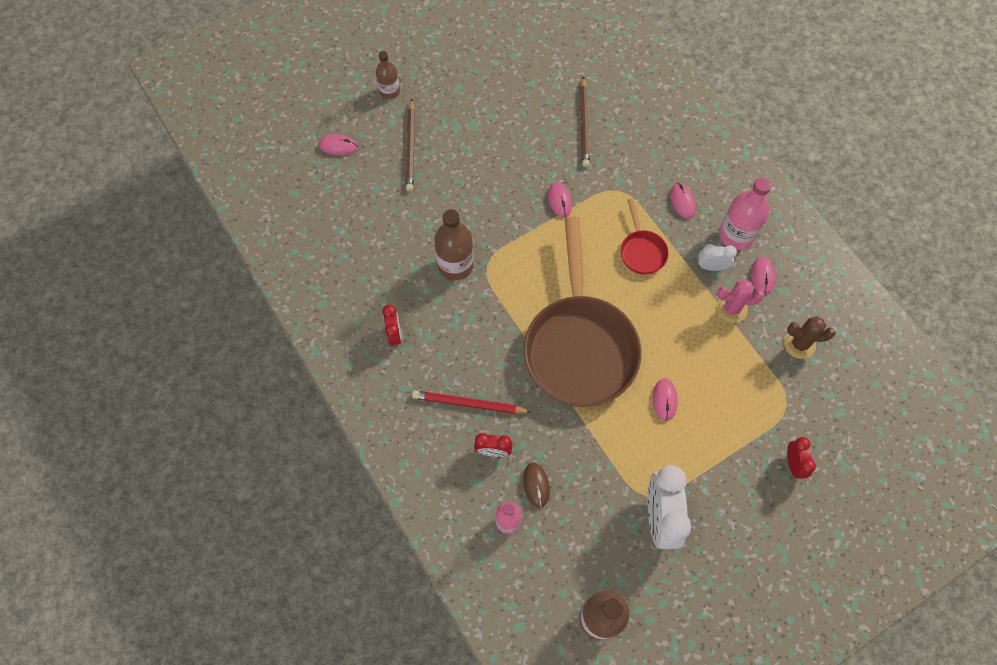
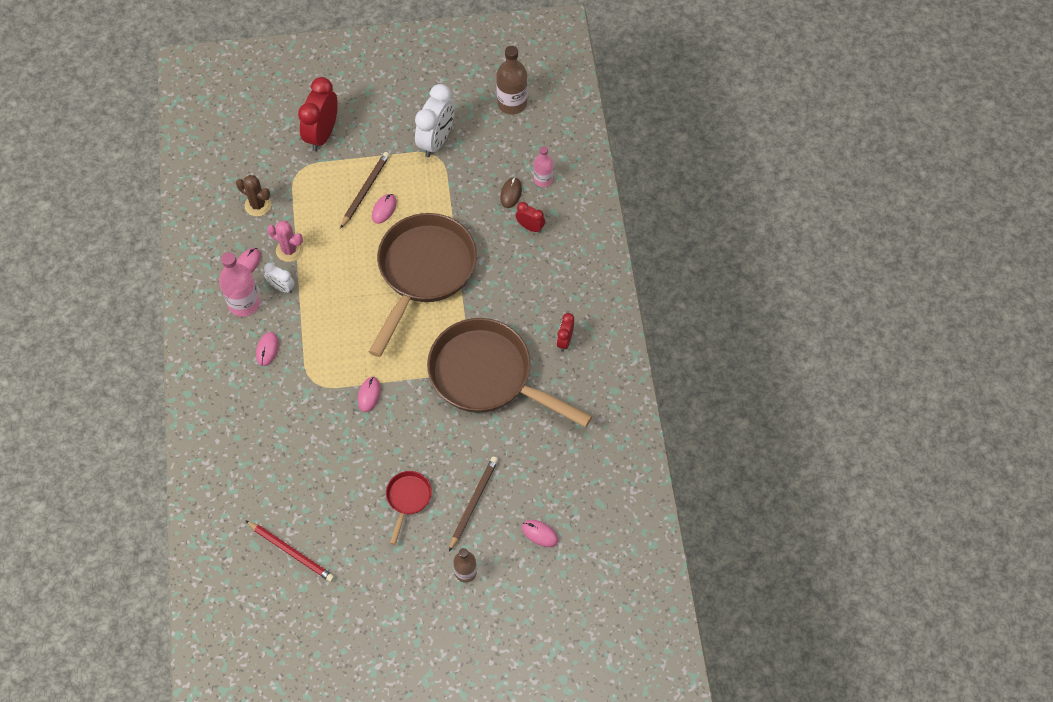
camera: 155 degrees left, 5 degrees down
red pencil [412,391,531,414] -> red pencil moved to [245,520,335,582]
brown bottle [434,209,474,280] -> brown pan [427,318,592,427]
brown pencil [580,76,590,167] -> brown pencil moved to [340,152,390,229]
red pan [621,199,669,275] -> red pan moved to [386,471,432,545]
red clock [787,437,816,479] -> red clock [298,77,338,151], size x1.93

